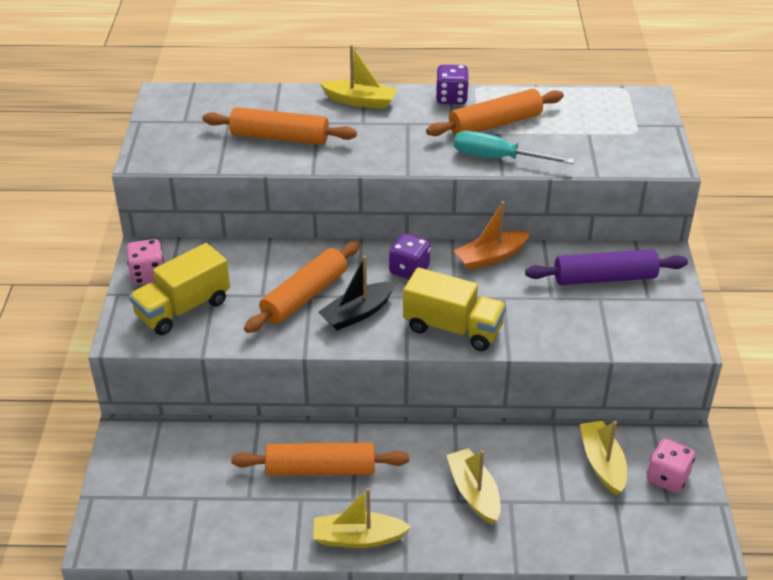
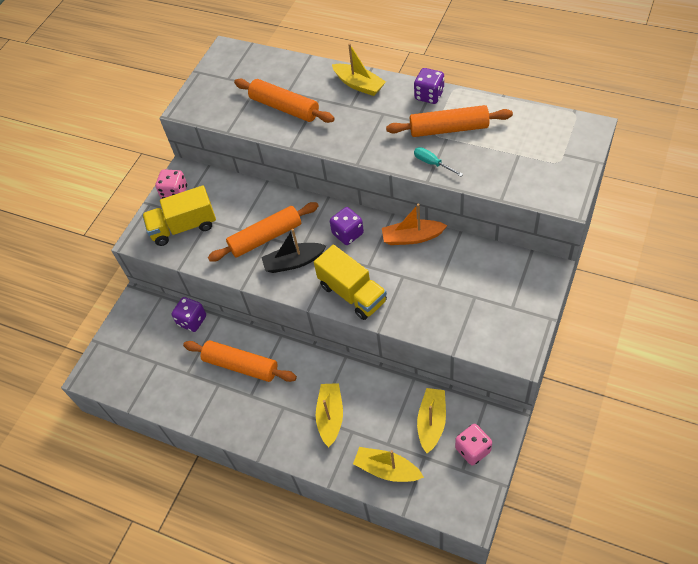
camera: 30 degrees right, 15 degrees up
yellow boat [313,488,411,548] -> yellow boat moved to [353,447,424,482]
turquoise screwdriver [454,131,575,164] -> turquoise screwdriver [414,147,463,176], size x0.59
purple rolling pin [525,249,688,285] -> none
none -> purple dice [172,297,206,332]

